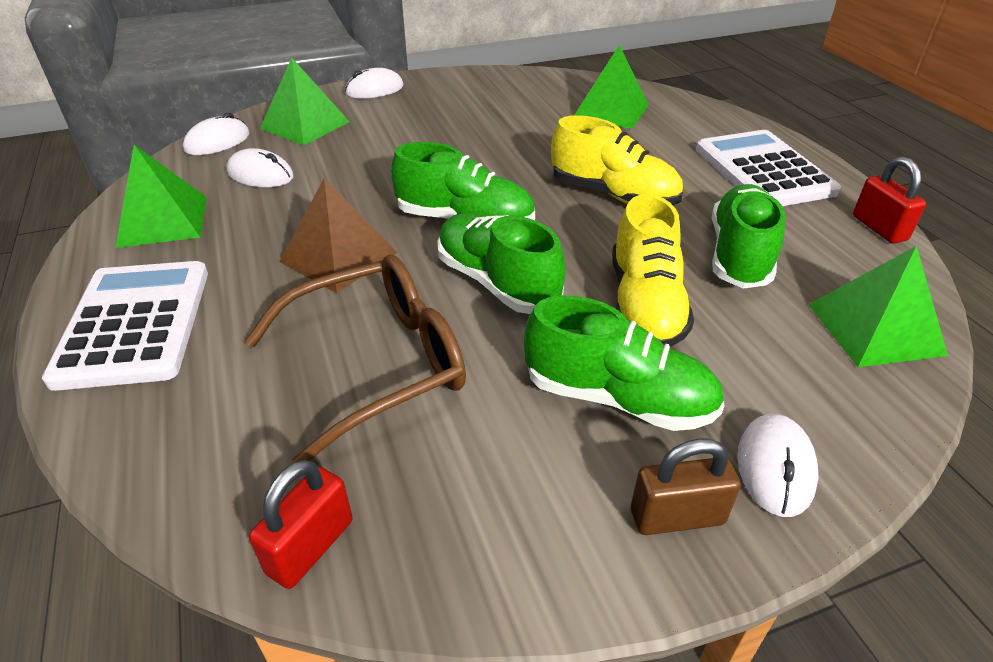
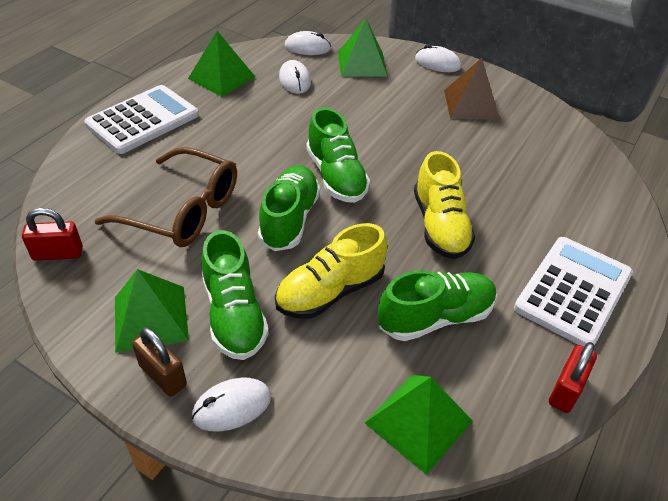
camera: 50 degrees right, 5 degrees up
brown pyramid [279,178,398,293] -> brown pyramid moved to [444,58,500,120]
green pyramid [574,45,649,129] -> green pyramid moved to [115,269,189,353]

